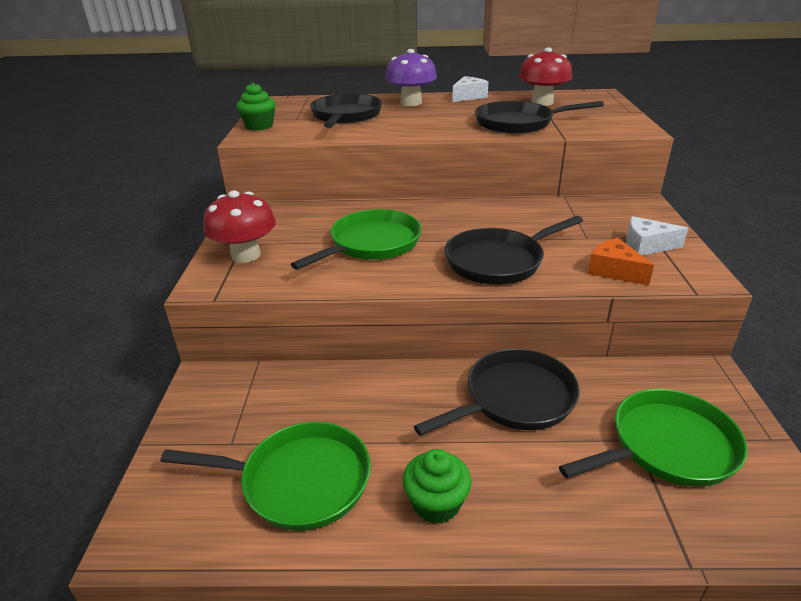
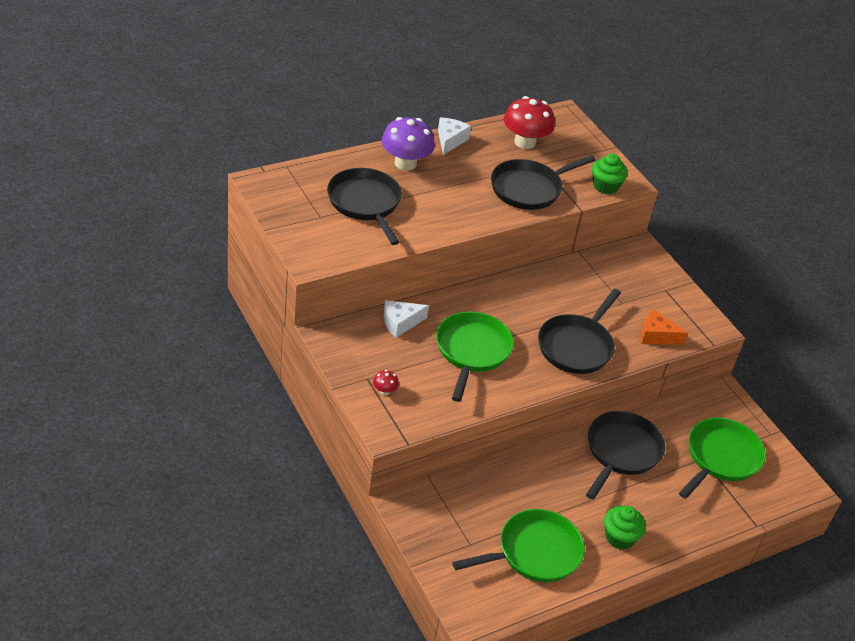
camera: 35 degrees left, 10 degrees up
red mushroom [203,191,276,263] -> red mushroom [373,370,399,395], size x0.43
green cupcake [236,83,276,130] -> green cupcake moved to [592,154,628,194]
white cheese [626,216,688,256] -> white cheese moved to [383,300,429,338]

